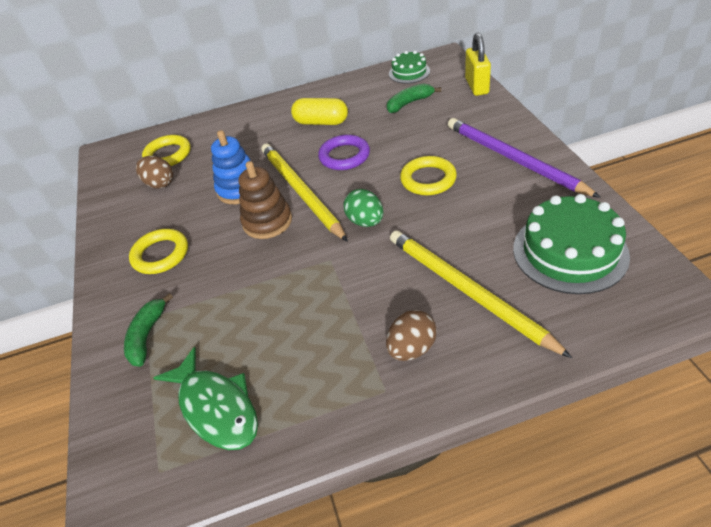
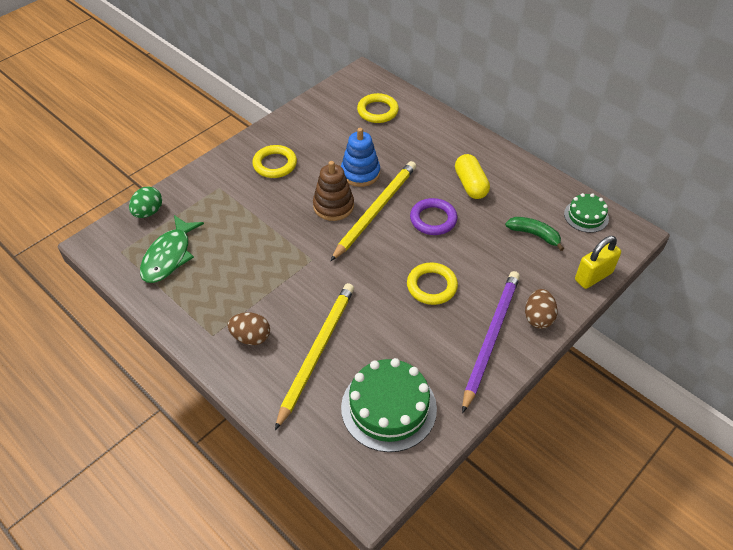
camera: 55 degrees right, 5 degrees up
green banana [124,293,173,367] -> none
brown egg [136,156,173,189] -> brown egg moved to [525,289,558,329]
green egg [343,189,384,227] -> green egg moved to [129,187,162,218]

